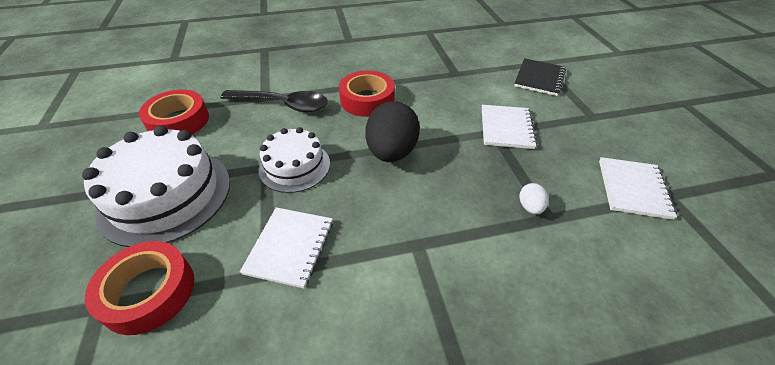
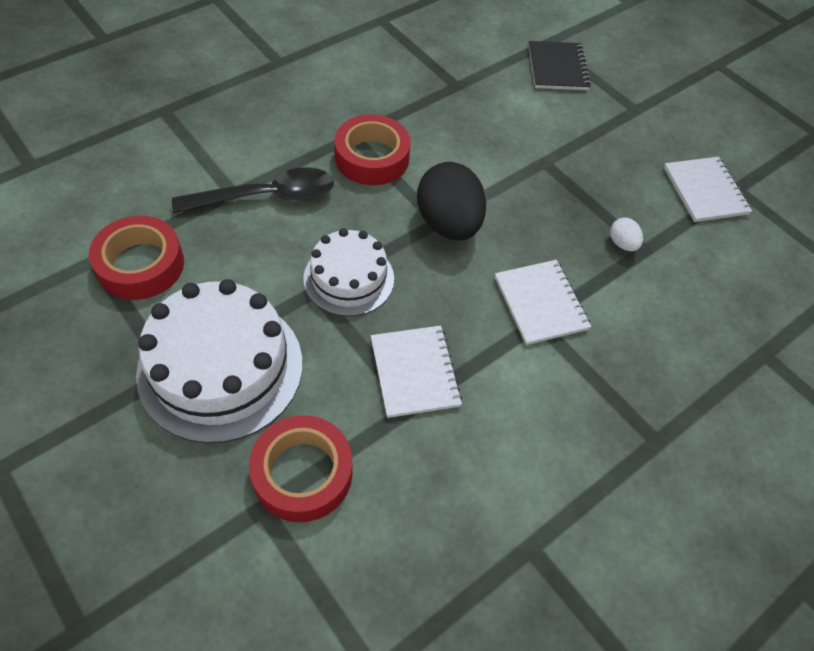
camera: 30 degrees left, 10 degrees up
white notebook [482,105,537,149] -> white notebook moved to [495,260,591,345]

